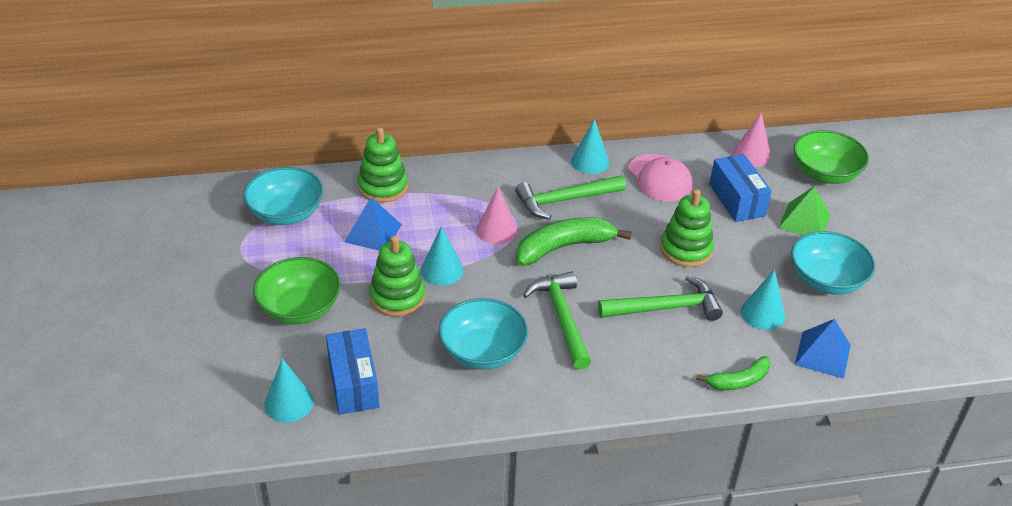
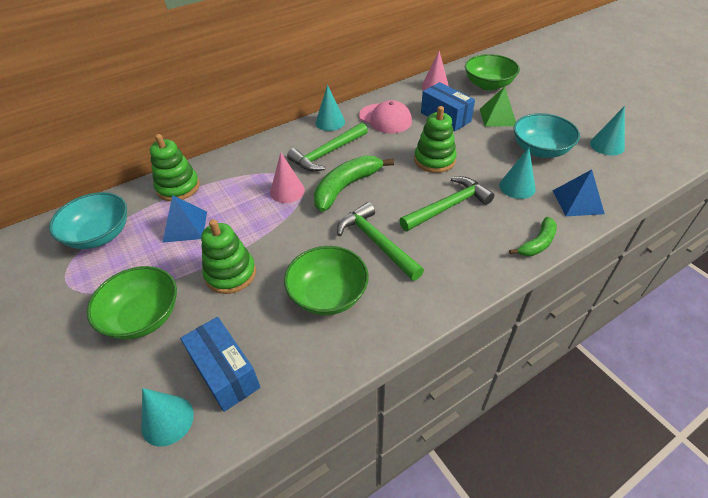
camera: 20 degrees left, 5 degrees up
turquoise cone [421,226,464,286] -> turquoise cone moved to [590,106,625,156]
turquoise bowl [439,298,528,370] -> green bowl [284,246,369,315]

